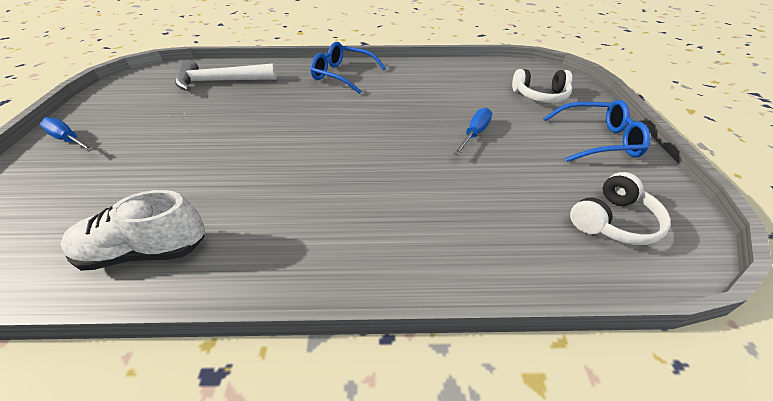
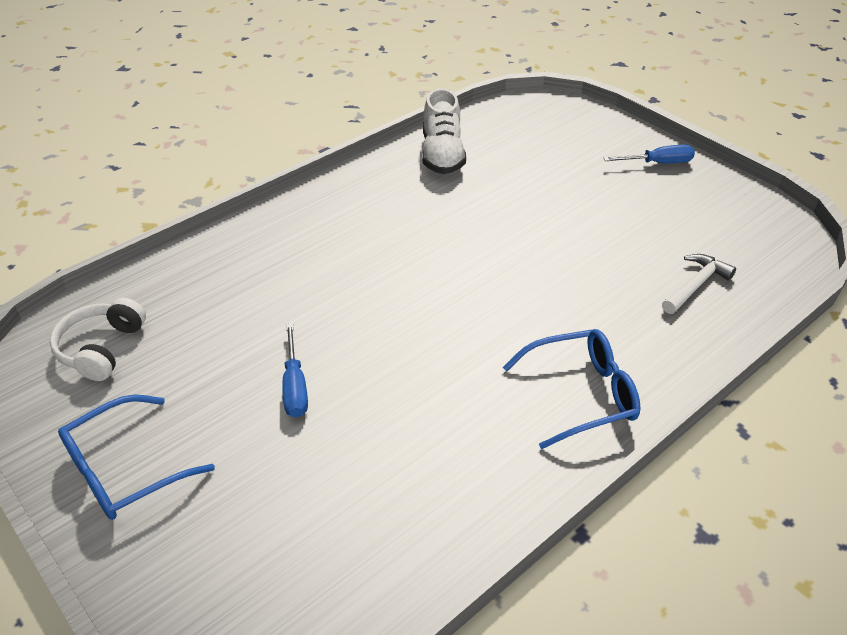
camera: 140 degrees right, 0 degrees up
white shoe [60,190,205,271] -> white shoe turned 135 degrees clockwise [422,88,466,174]
white hammer [175,60,277,91] -> white hammer [662,254,736,314], size x0.62
white headphones [512,69,572,103] -> none

